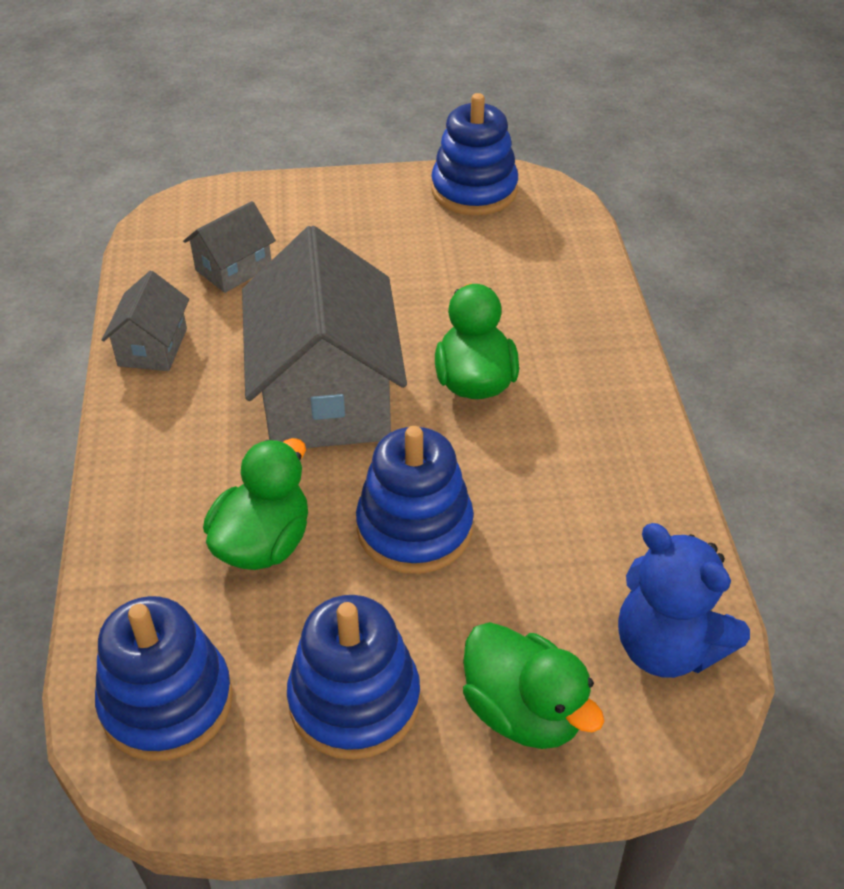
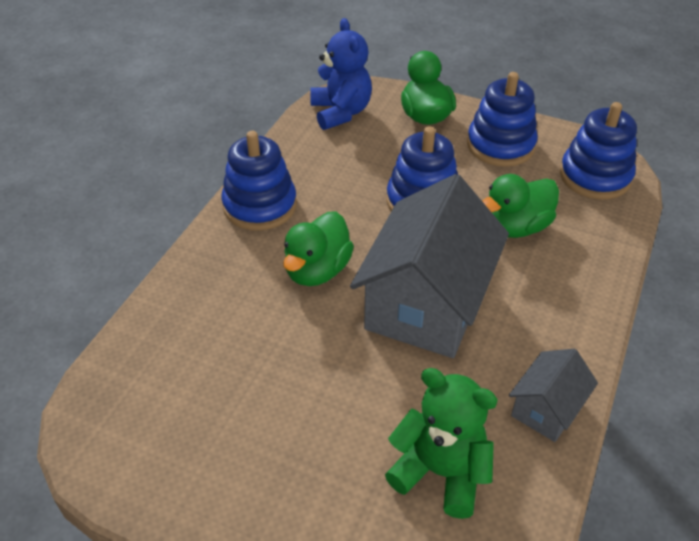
camera: 150 degrees left, 0 degrees up
grey house [183,201,276,293] -> green teddy bear [385,368,498,519]
blue stacking toy [431,93,518,215] -> blue stacking toy moved to [221,131,297,231]

